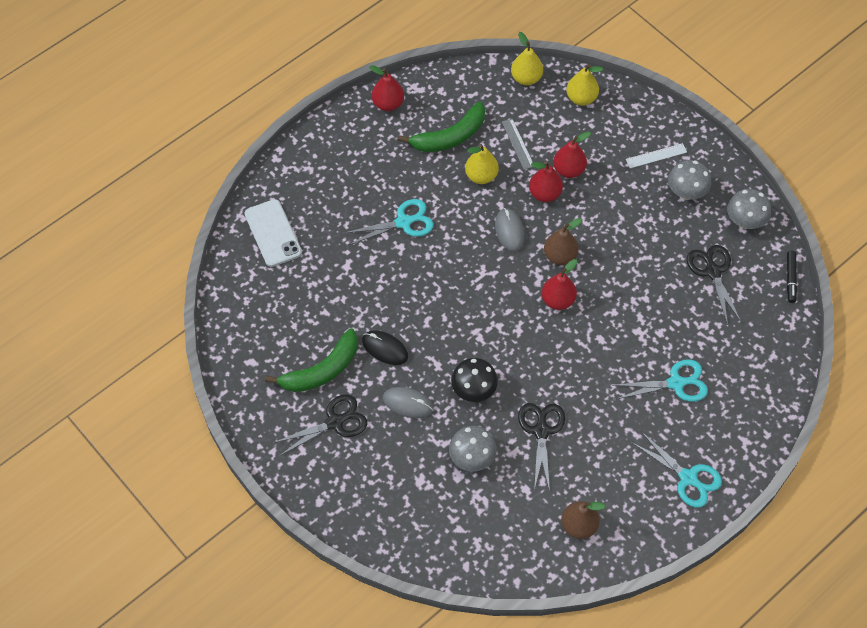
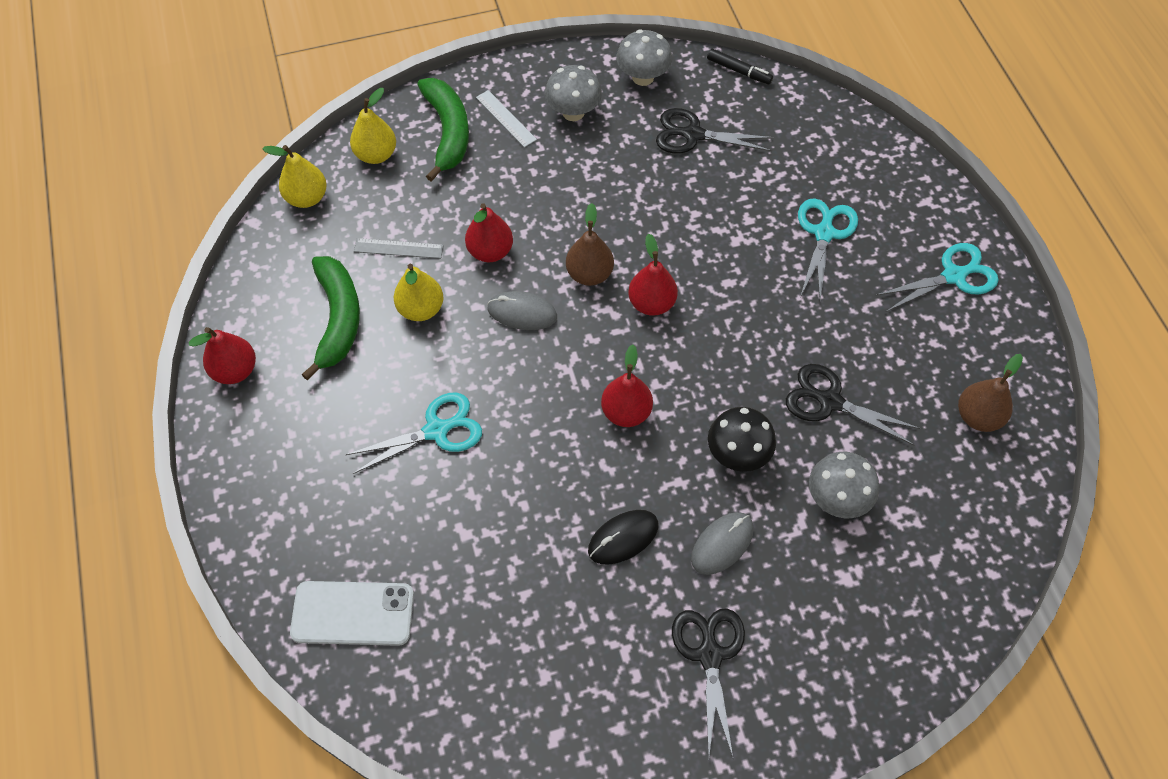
camera: 65 degrees left, 0 degrees up
green banana [265,328,358,392] -> green banana moved to [417,78,469,182]
turquoise scissors [345,199,434,245] -> turquoise scissors turned 60 degrees clockwise [345,393,482,474]
red pear [553,132,591,178] -> red pear moved to [601,344,653,427]
white ruler [626,143,687,168] -> white ruler turned 45 degrees counterclockwise [476,90,537,147]

